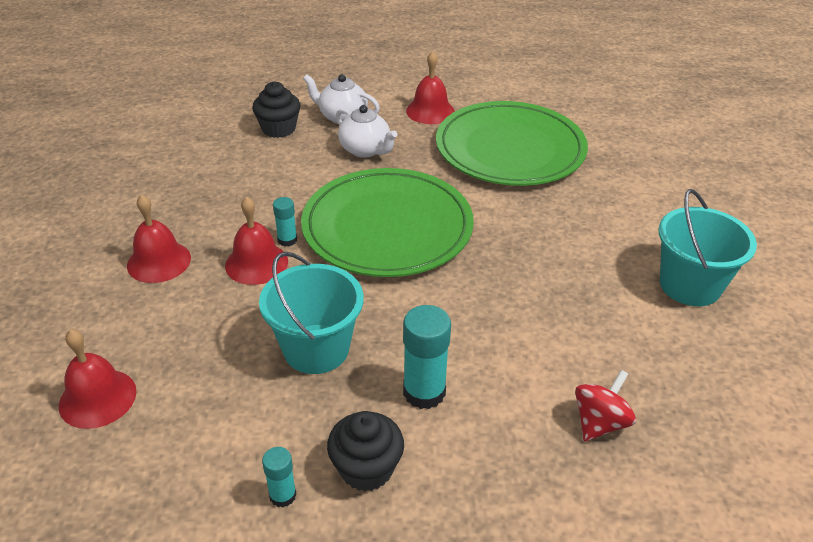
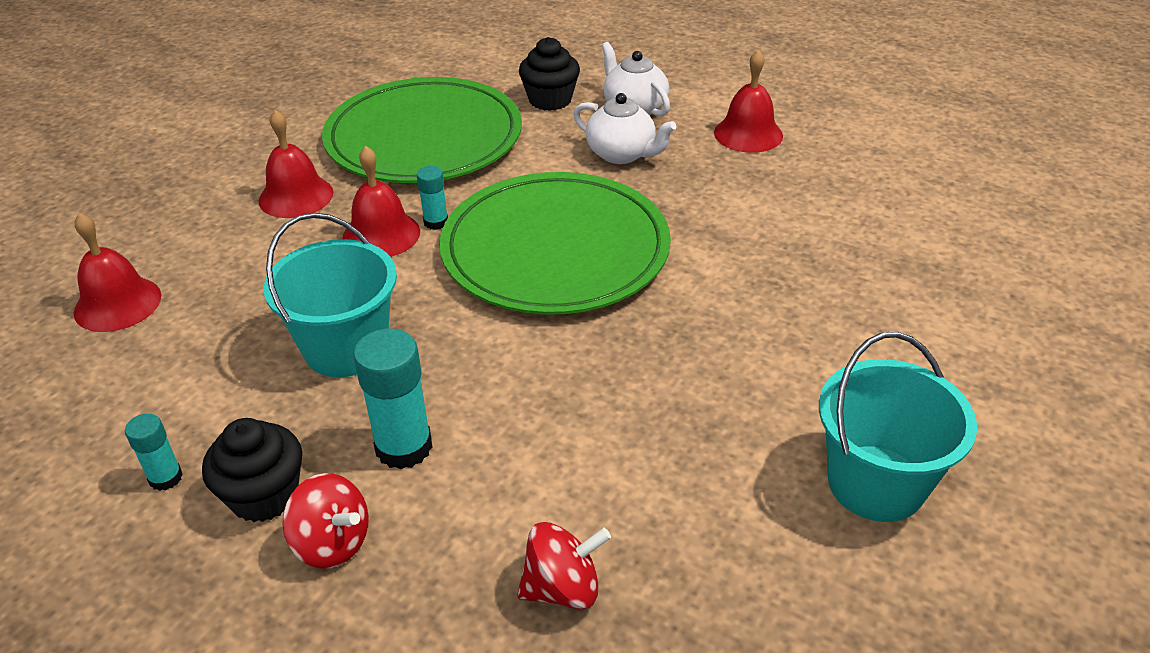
camera: 35 degrees right, 0 degrees up
white teapot [336,105,397,158] -> white teapot turned 45 degrees counterclockwise [573,93,676,164]
green plate [436,101,588,186] -> green plate moved to [322,77,522,183]
none -> red spinning top [282,473,369,568]

